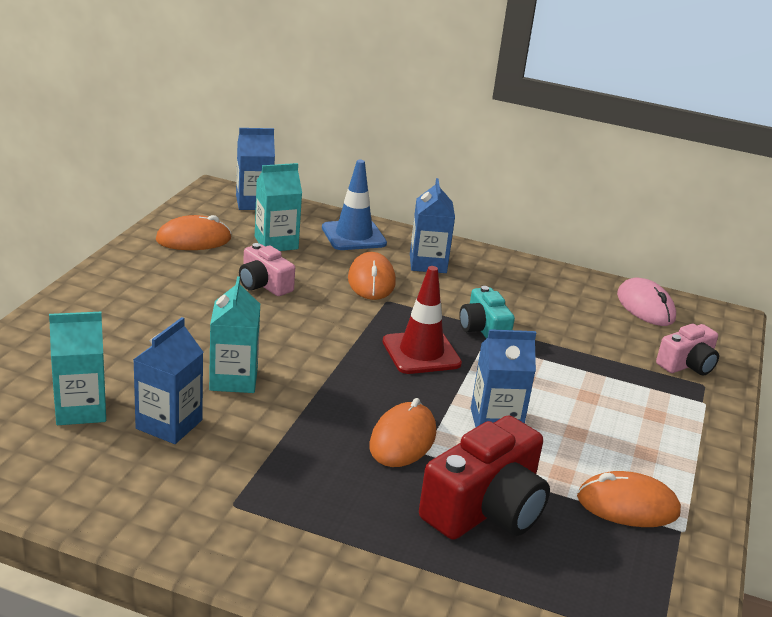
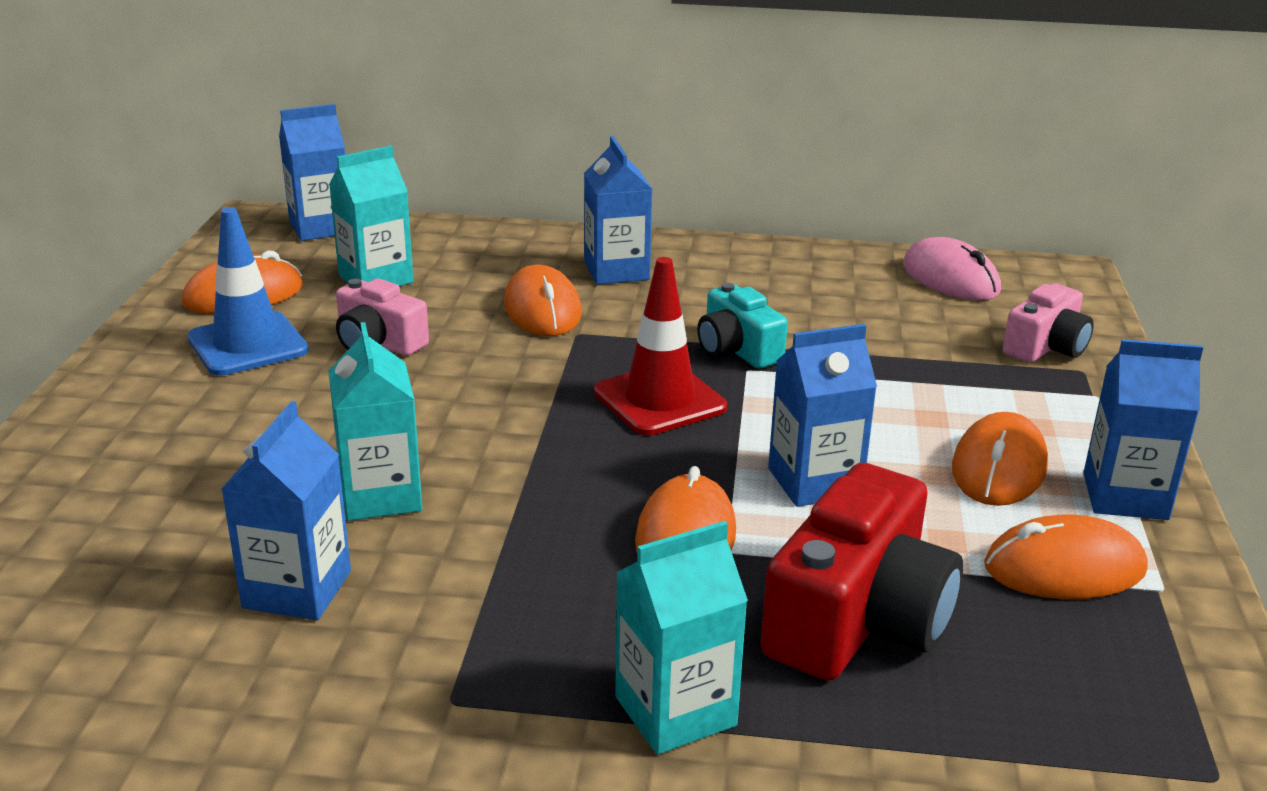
camera: 10 degrees left, 0 degrees up
turquoise carton [49,312,106,425] -> turquoise carton moved to [615,521,748,754]
blue traffic cone [322,160,387,250] -> blue traffic cone moved to [187,207,309,376]
none -> orange mouse [952,412,1048,506]
none -> blue carton [1083,339,1203,520]

